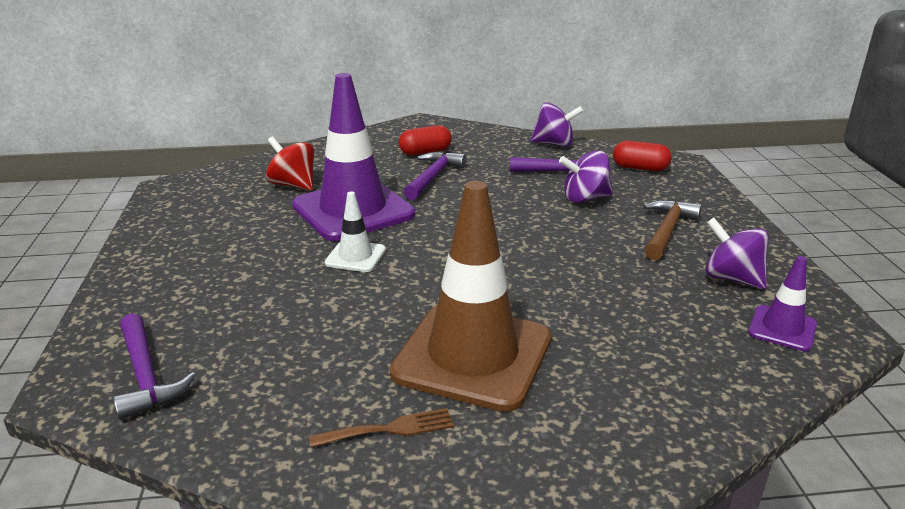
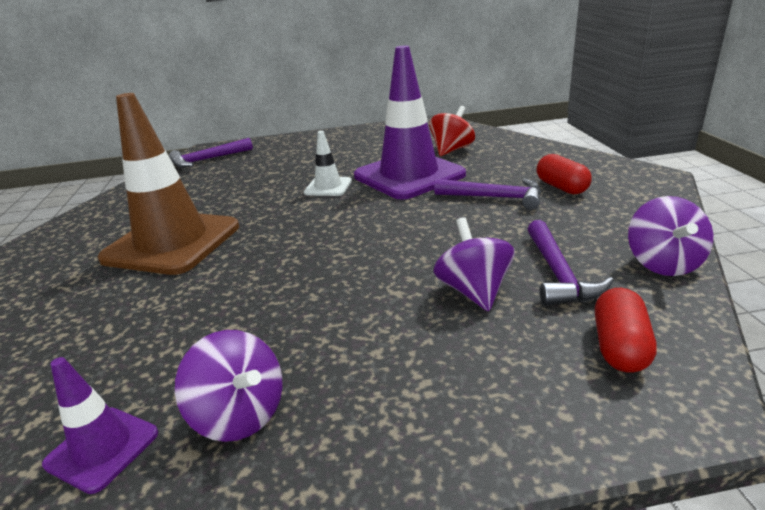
camera: 90 degrees right, 0 degrees up
brown fork [309,408,454,447] -> none
brown hammer [643,200,702,260] -> none
purple spinning top [705,218,769,289] -> purple spinning top turned 90 degrees clockwise [175,330,283,442]

